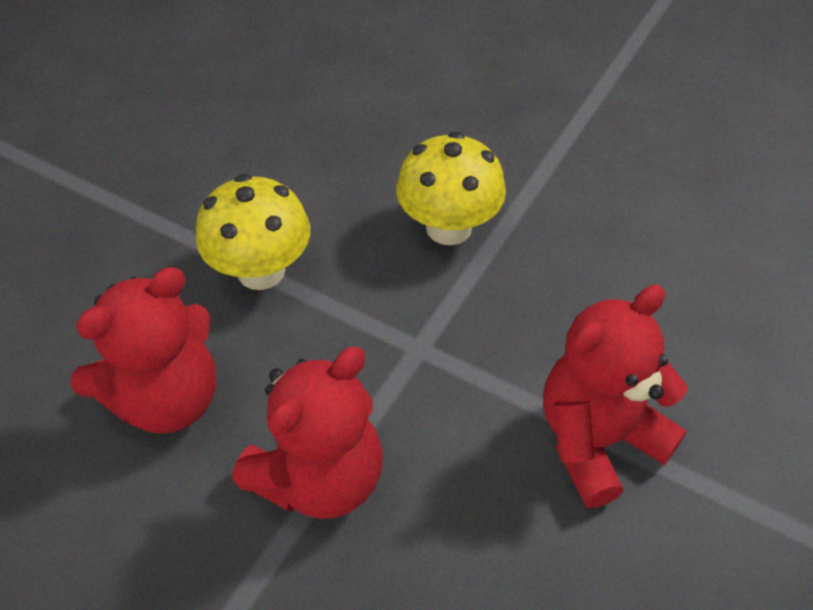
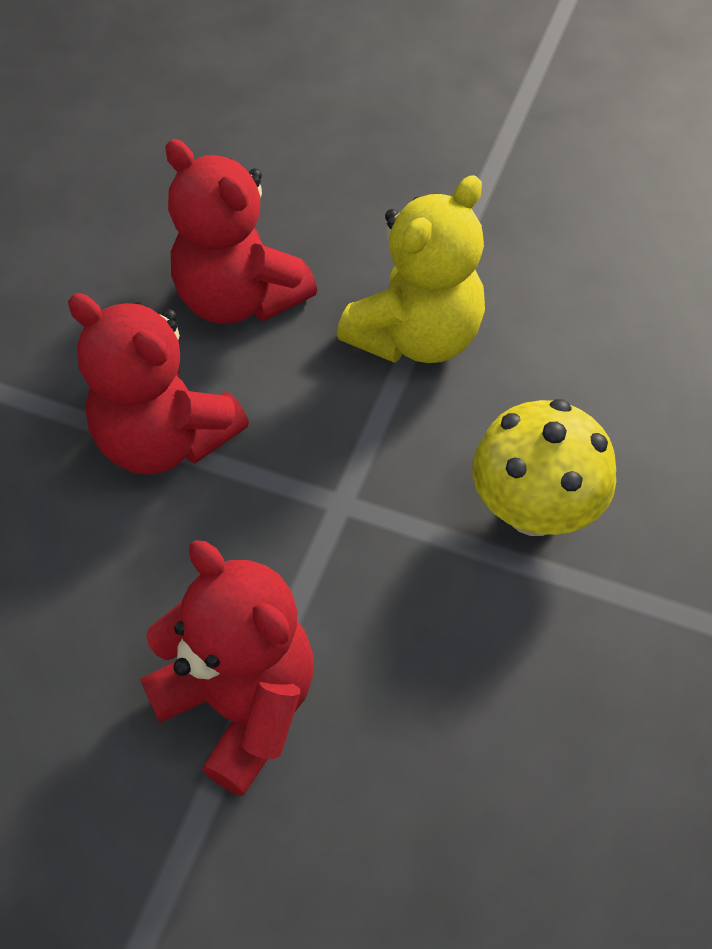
camera: 80 degrees right, 5 degrees up
yellow mushroom [196,174,310,290] -> yellow teddy bear [337,175,485,363]

